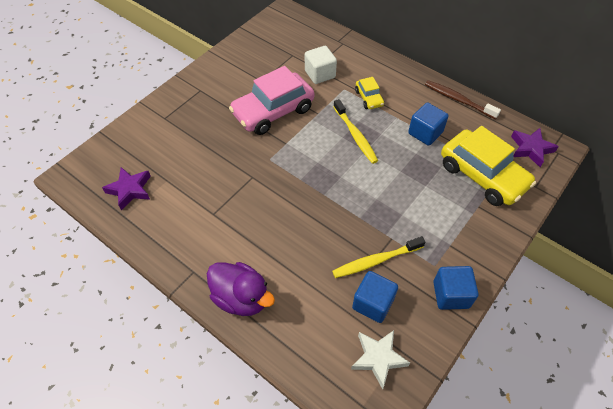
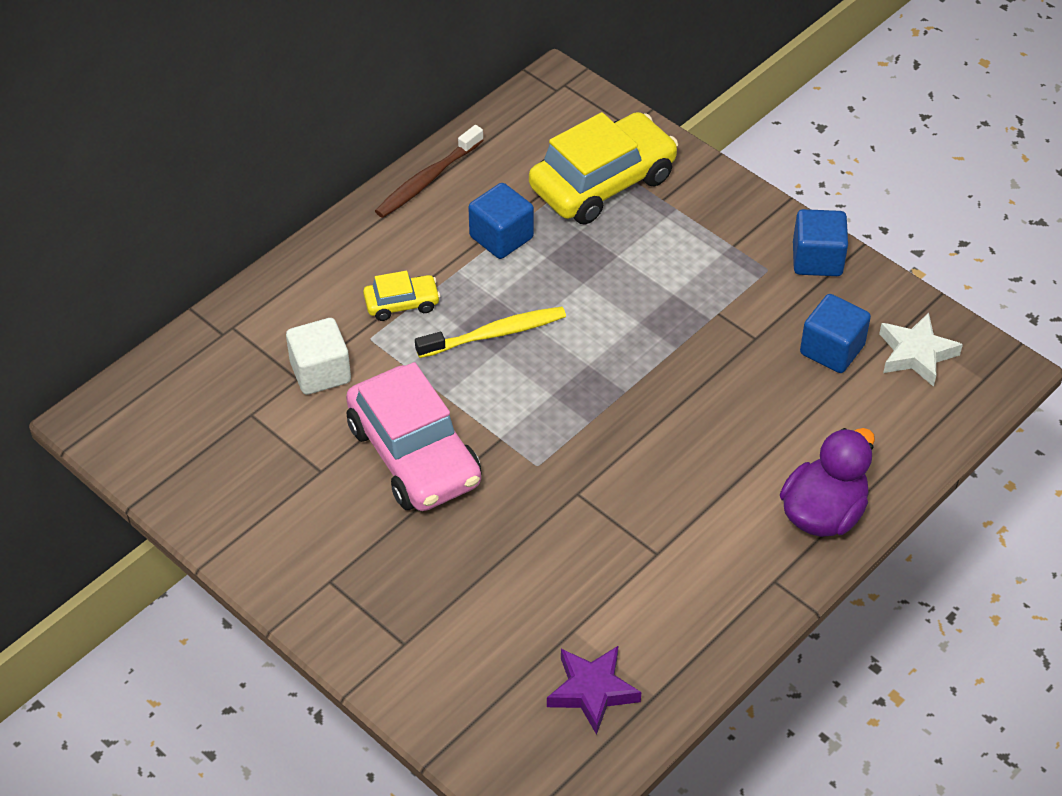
camera: 85 degrees left, 5 degrees down
yellow toothbrush [332,236,425,278] -> none
purple star [511,128,559,167] -> none

